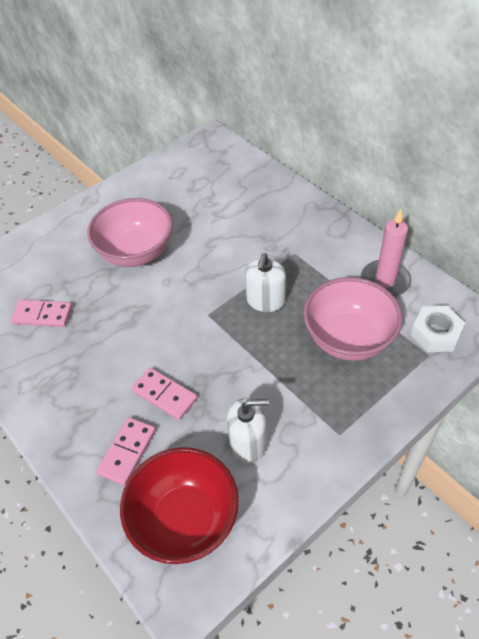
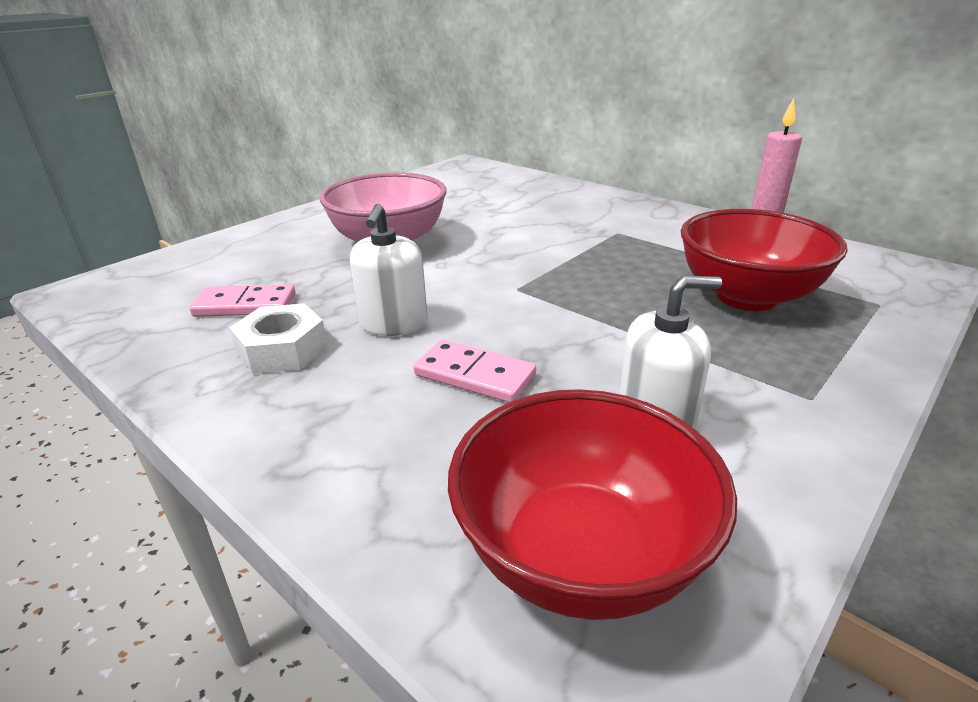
camera: 10 degrees left, 20 degrees down
pink domino [96,417,156,486] -> none
white soap dispenser [245,253,286,312] -> white soap dispenser moved to [349,204,428,336]
pink bowl [303,277,403,361] -> red bowl [681,209,848,311]
white nut [410,306,465,352] -> white nut moved to [229,304,328,374]

